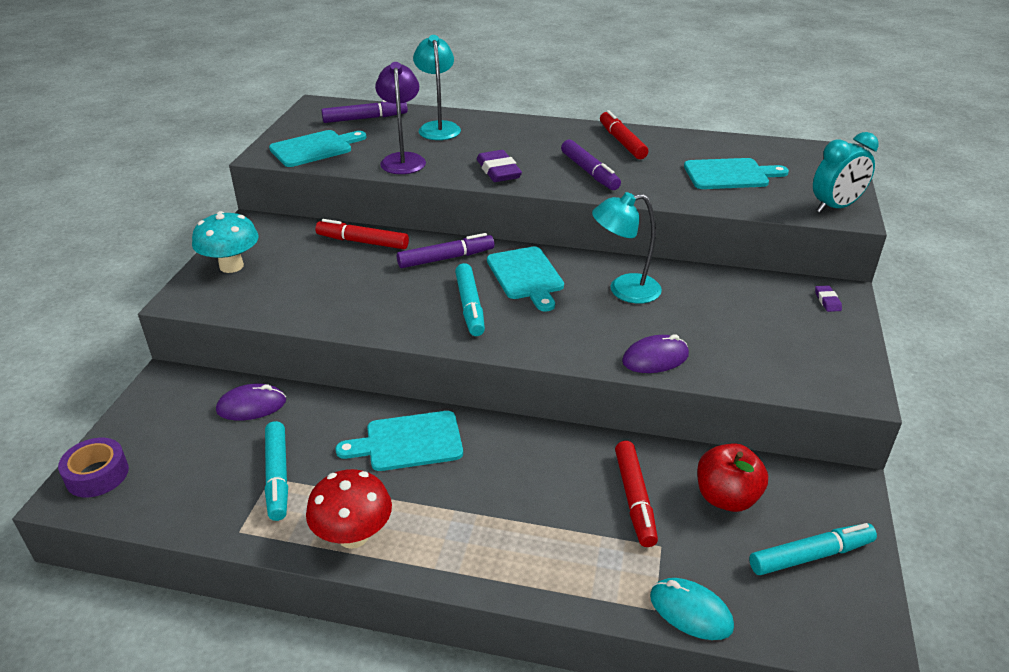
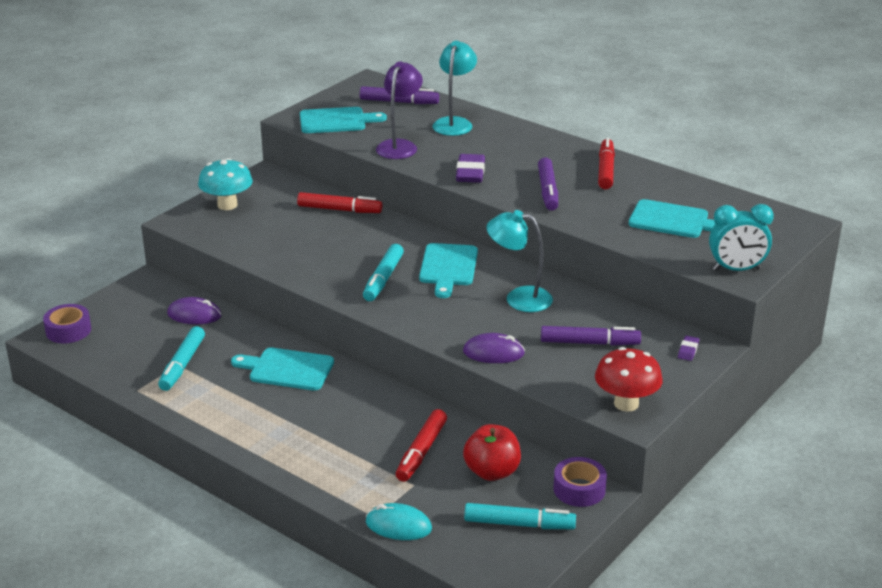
camera: 25 degrees right, 5 degrees down
red mushroom [306,469,392,549] -> red mushroom moved to [595,347,663,412]
red marker [315,219,409,249] -> red marker turned 150 degrees clockwise [297,192,382,213]
purple marker [397,233,494,268] -> purple marker moved to [541,326,641,346]
turquoise mouse [650,578,734,640] -> turquoise mouse turned 45 degrees counterclockwise [366,503,432,540]
none -> purple tape [553,457,607,507]

